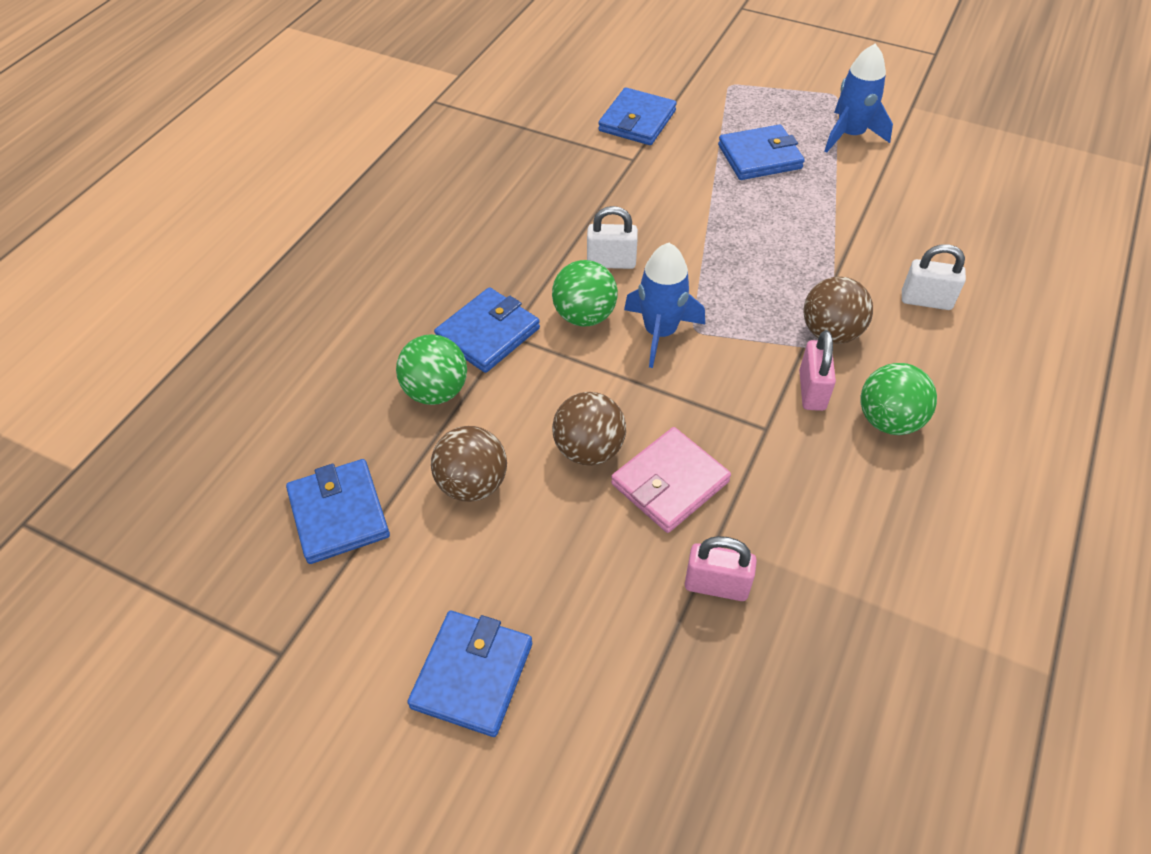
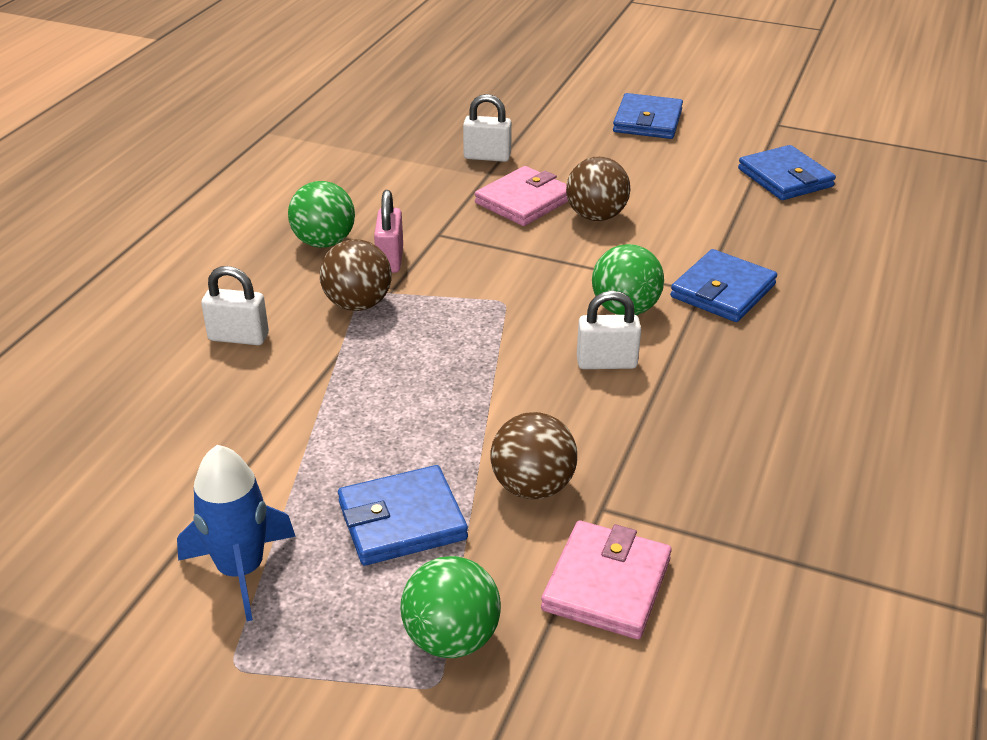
camera: 175 degrees right, 15 degrees down
green ball [396,334,467,405] -> green ball moved to [400,556,501,658]
brown ball [431,426,507,502] -> brown ball moved to [491,412,577,500]
blue wallet [598,87,677,145] -> pink wallet [541,520,672,639]
blue rocket [624,243,705,368] -> none
pink padlock [685,536,757,601] -> white padlock [463,94,512,162]

